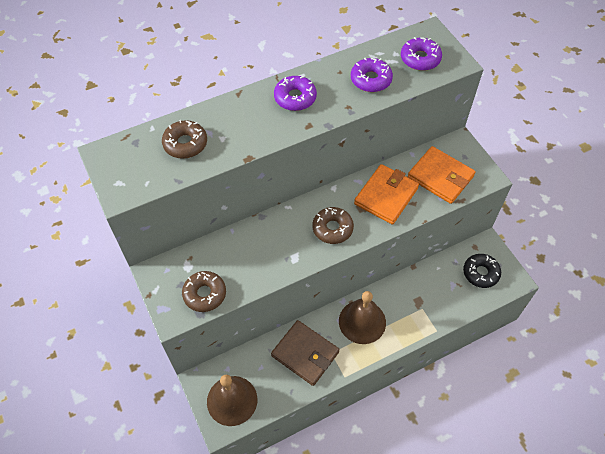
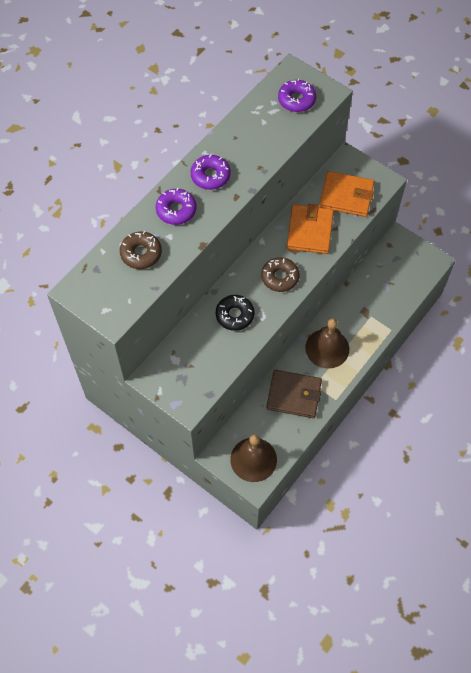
camera: 25 degrees left, 5 degrees up
brown donut [182,271,226,312] -> none
purple donut [351,58,393,92] -> purple donut moved to [156,188,196,225]
black donut [463,254,501,288] -> black donut moved to [216,295,254,331]

